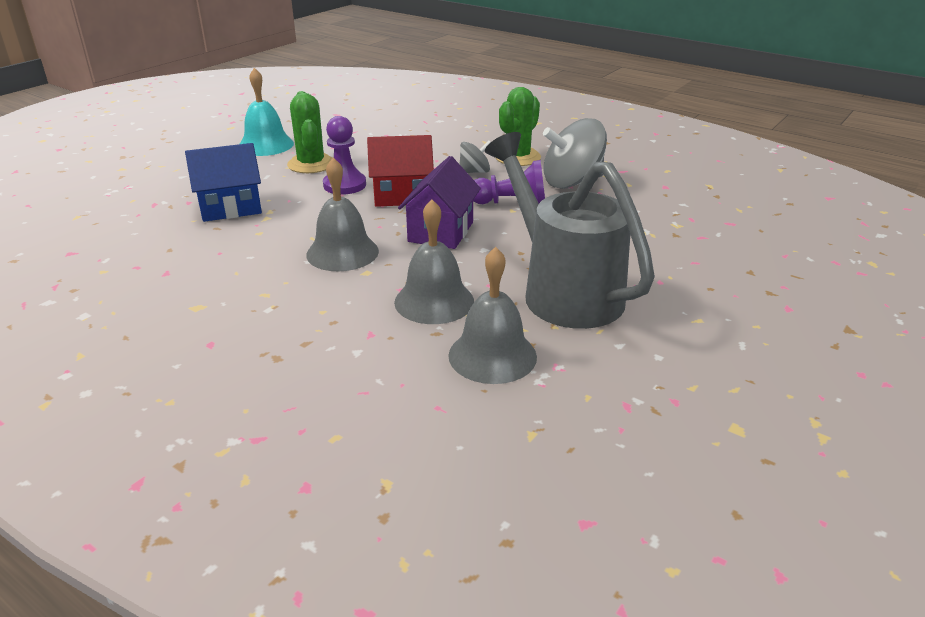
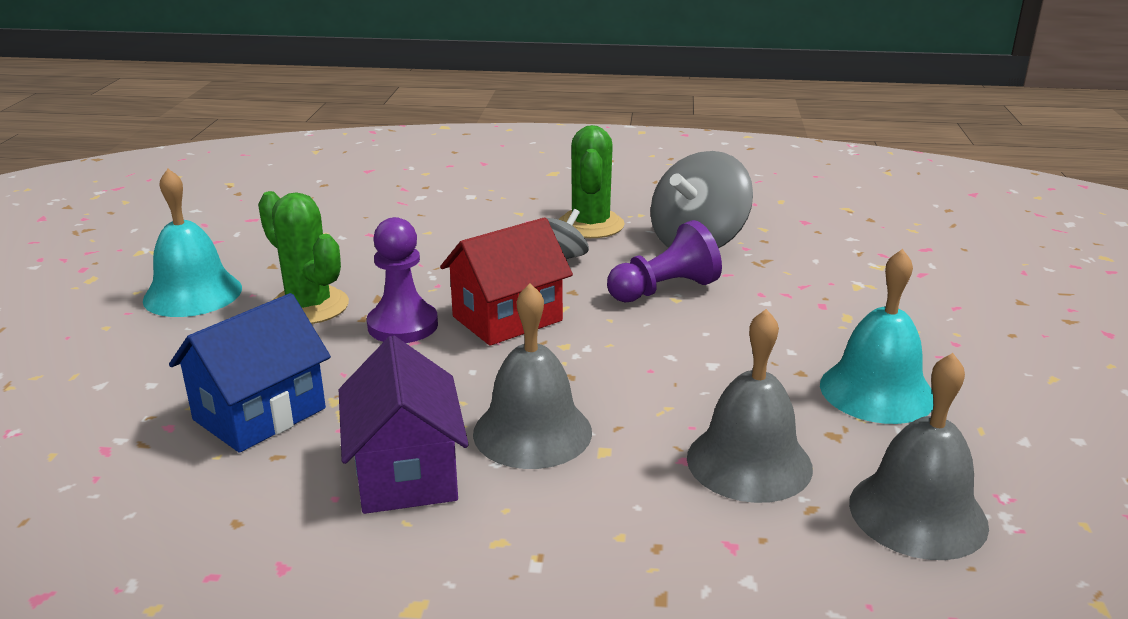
camera: 30 degrees left, 5 degrees down
purple house [398,156,481,249] -> purple house moved to [339,336,469,514]
grey watering can [485,132,655,329] -> turquoise bell [820,249,933,424]

